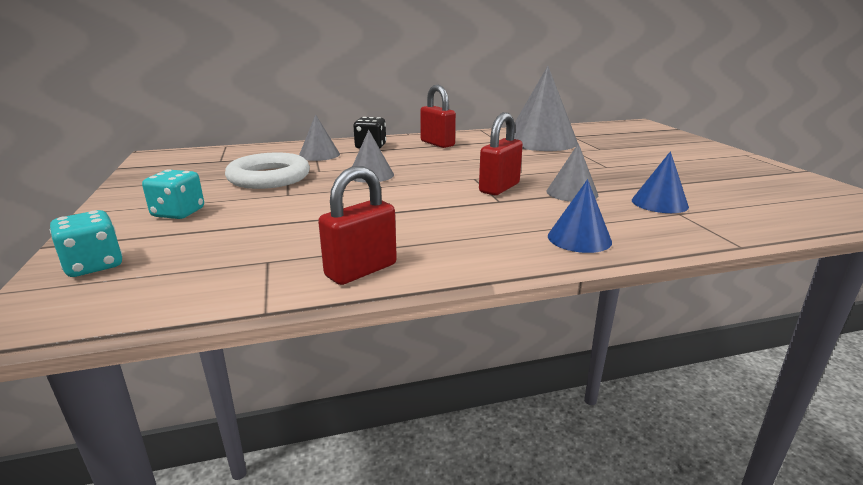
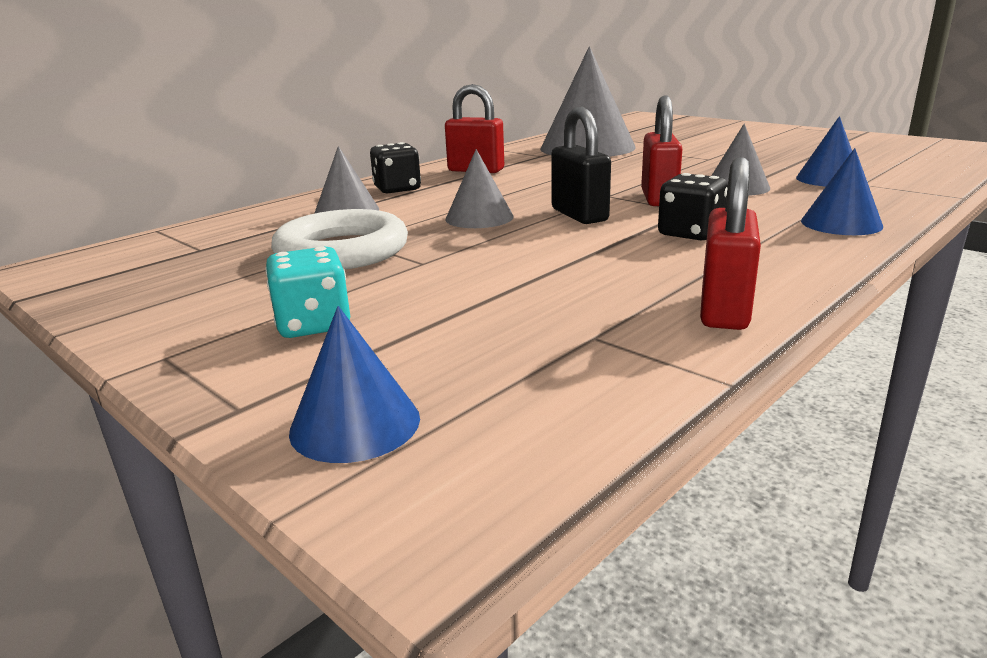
camera: 30 degrees left, 0 degrees up
turquoise dice [50,210,122,277] -> blue cone [289,306,420,463]
none -> black padlock [551,106,611,224]
none -> black dice [658,173,728,240]

